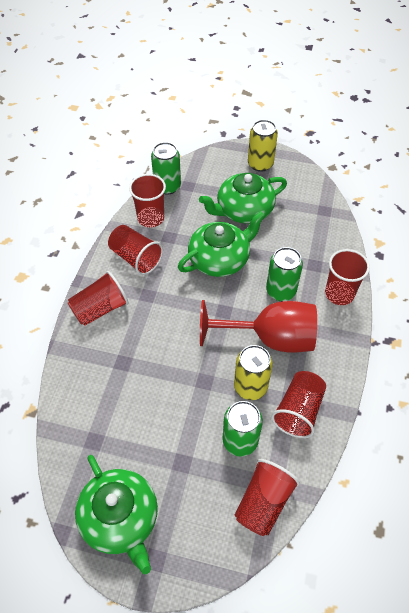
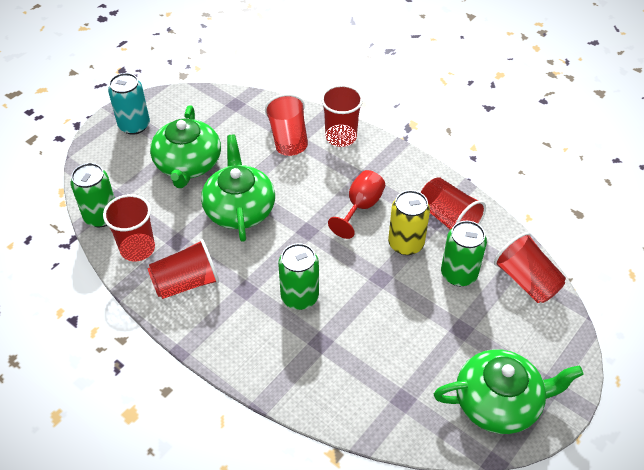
camera: 65 degrees left, 5 degrees down
red cup [68,271,129,326] -> red cup moved to [265,94,308,156]
red goblet [200,300,317,353] -> red goblet [328,170,385,239], size x0.58
yellow can [248,120,278,172] -> turquoise can [108,73,150,135]
green can [266,247,303,301] -> green can moved to [278,243,319,310]

